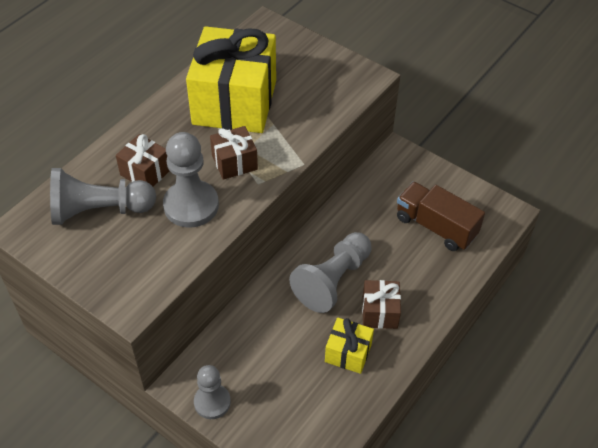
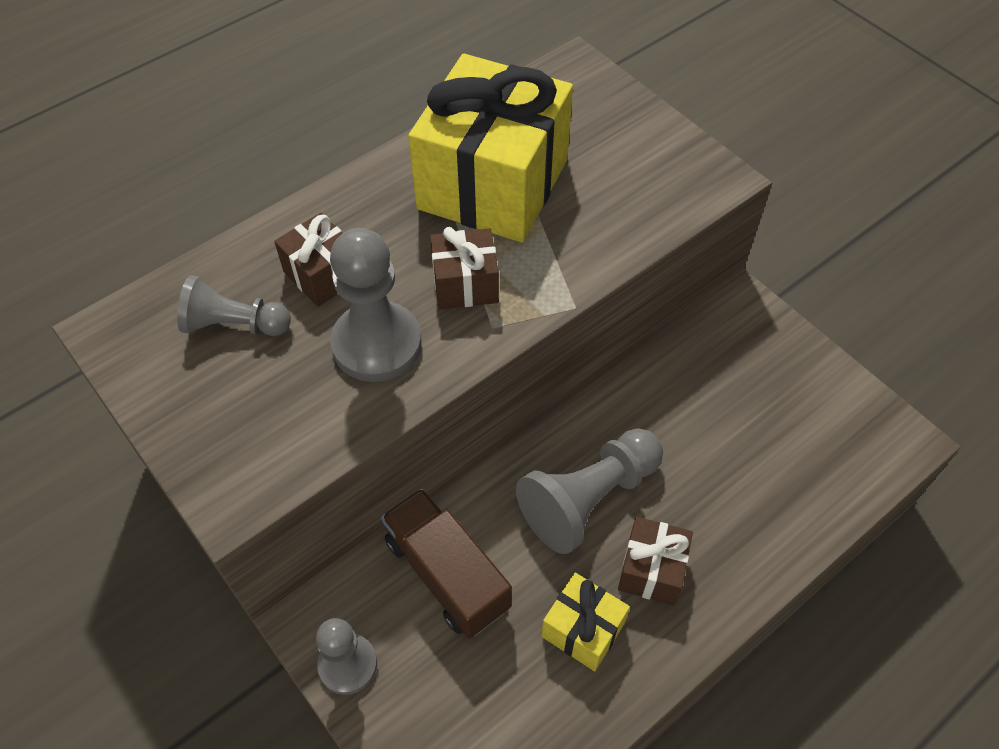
camera: 15 degrees right, 5 degrees up
grey pawn [50,168,156,225] -> grey pawn [177,275,291,336], size x0.64
brown truck [397,181,485,251] -> brown truck moved to [381,488,512,639]

